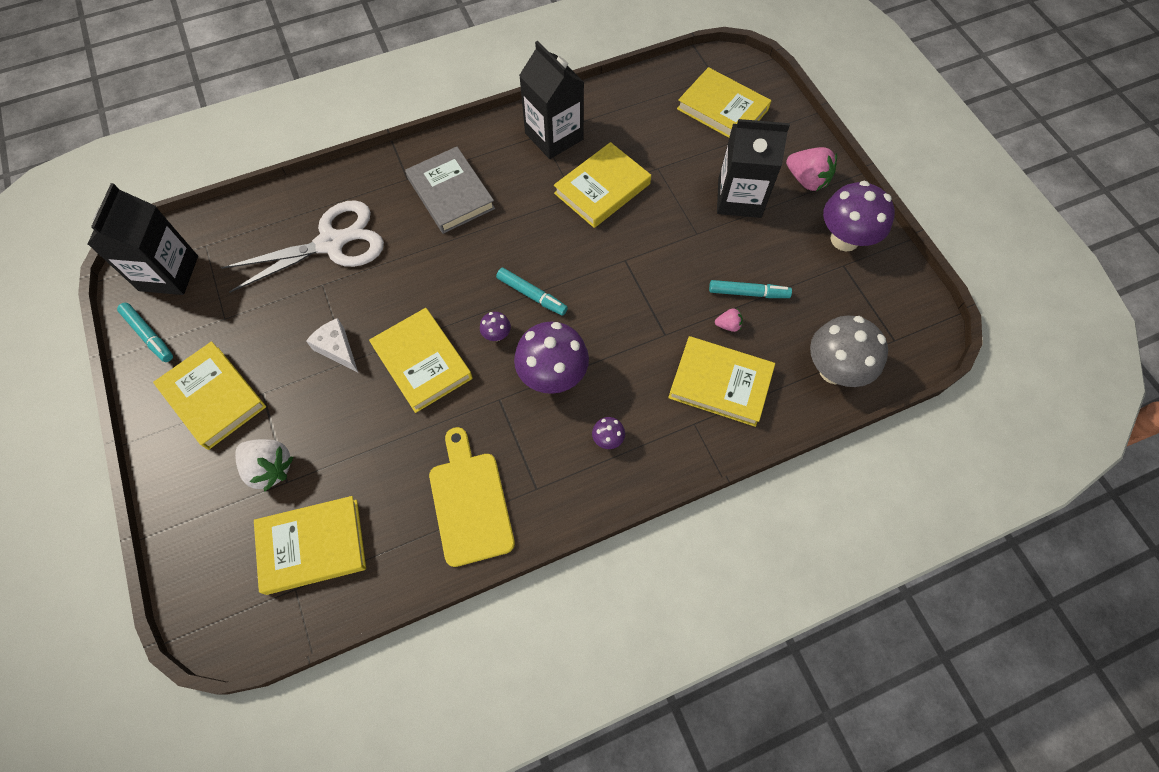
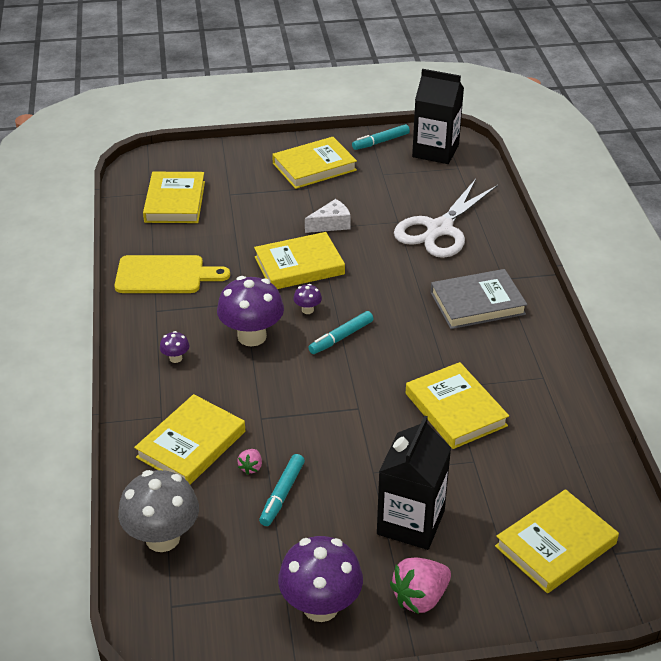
camera: 105 degrees right, 25 degrees down
white scissors [221,200,384,293] -> white scissors turned 45 degrees clockwise [394,179,498,258]
white strawberry [235,439,293,492] -> none
black carton [519,41,584,159] -> none

